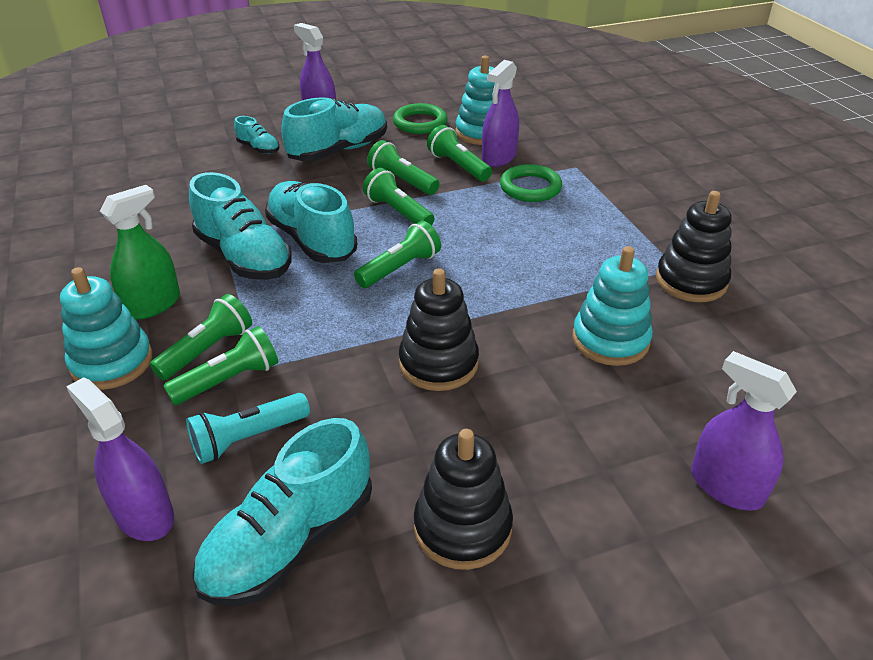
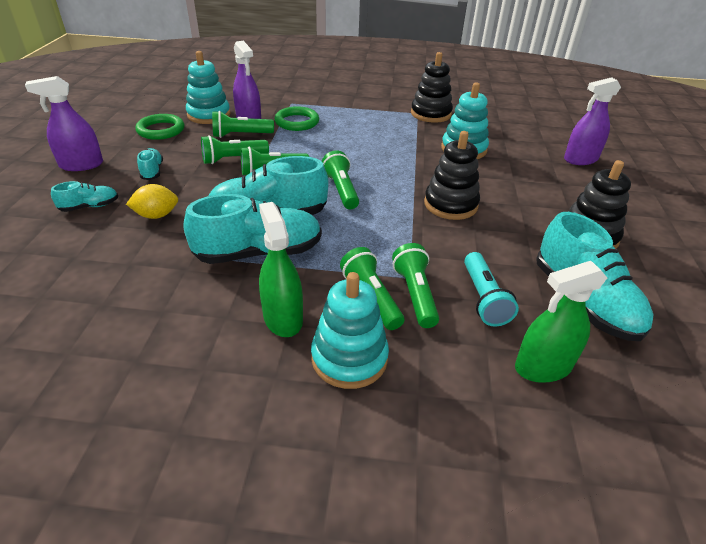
camera: 65 degrees left, 0 degrees up
purple spray bottle [66,377,174,541] -> green spray bottle [515,261,607,383]
turquoise shoe [281,97,387,161] -> turquoise shoe [137,148,163,180], size x0.49
none -> yellow lemon [126,184,178,219]

